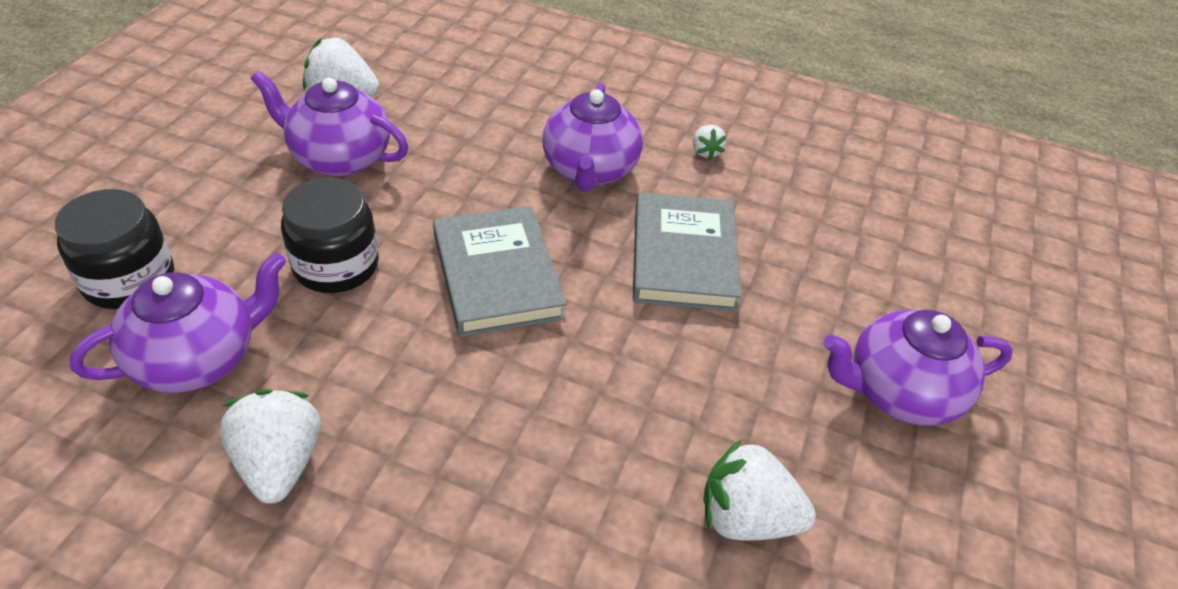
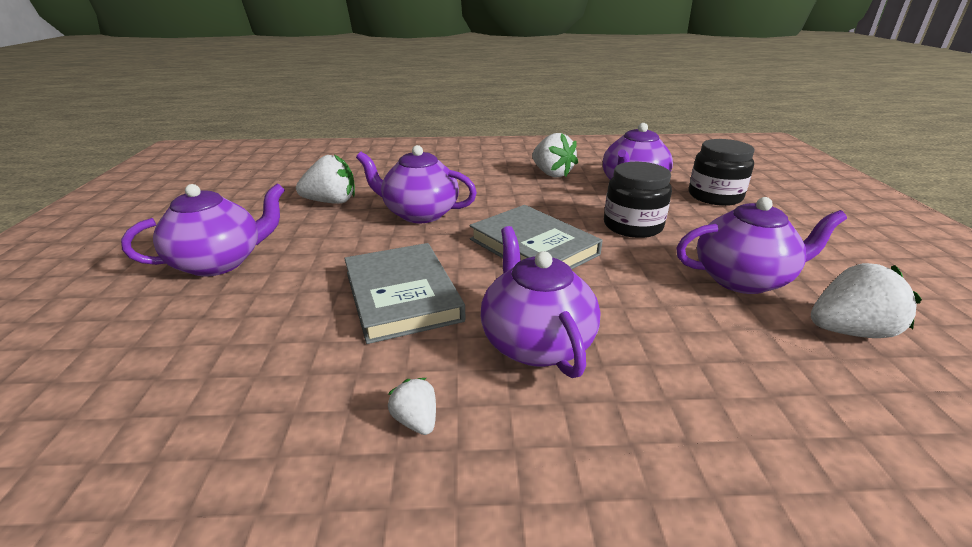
camera: 160 degrees right, 15 degrees down
none -> purple teapot [356,145,477,223]

